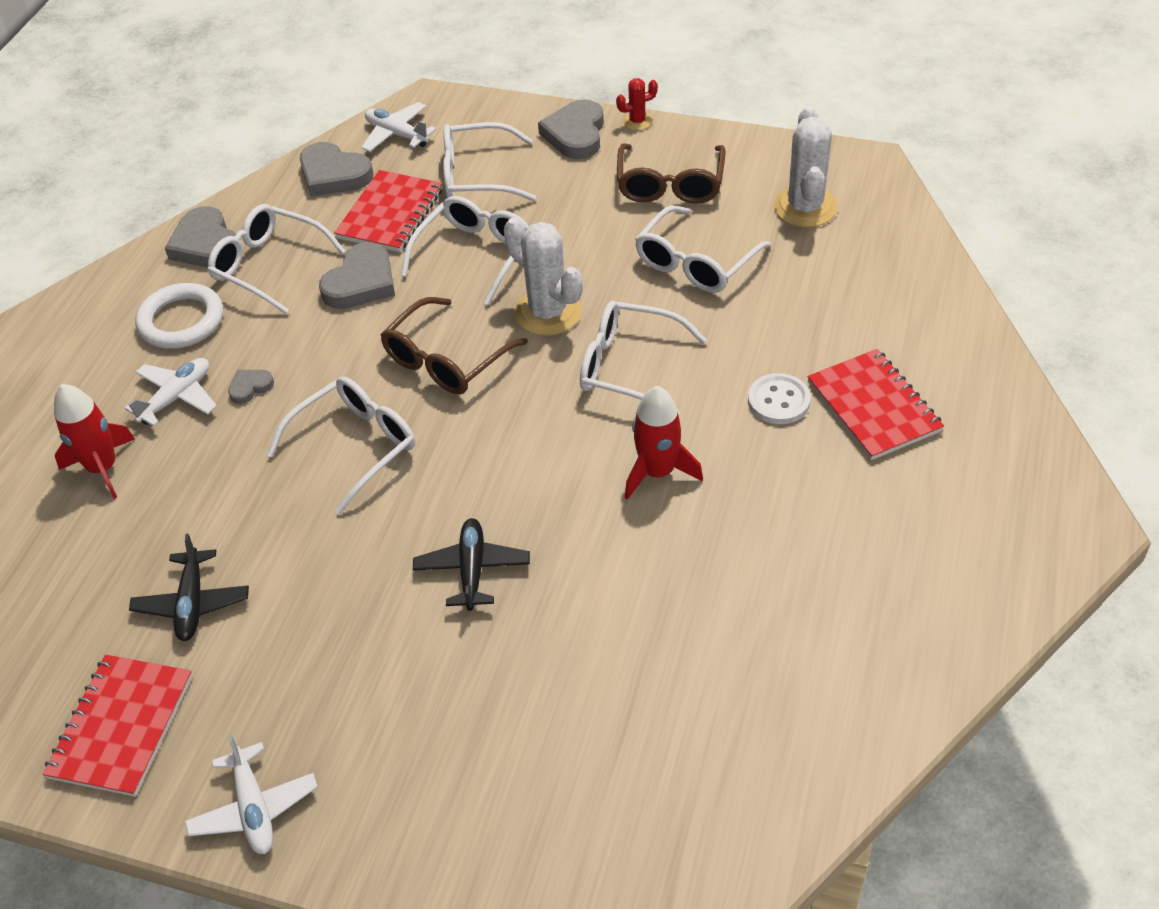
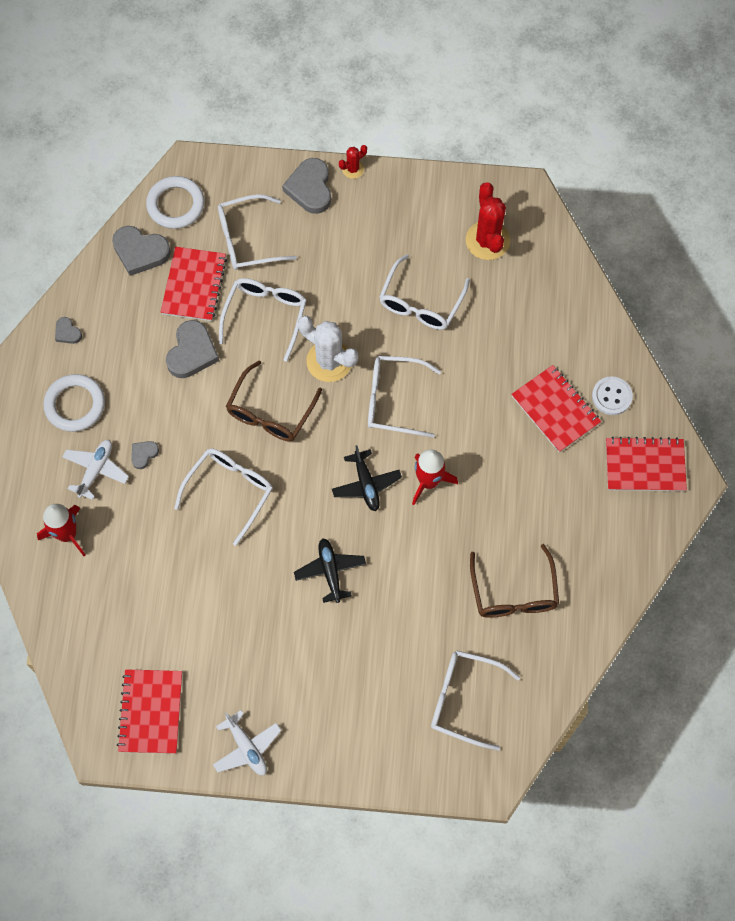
camera: 15 degrees left, 20 degrees up
black plane [129,534,249,641] -> black plane moved to [332,445,402,511]
grey heart [165,206,236,268] -> grey heart [55,317,82,344], size x0.51
white glasses [207,204,346,314] -> white glasses moved to [431,650,520,751]
white plane [361,102,436,152] -> white ring [146,176,204,229]
brown glasses [617,144,726,204] -> brown glasses moved to [470,544,559,618]
white button [748,373,811,424] -> white button moved to [592,376,633,415]
white cactus [774,106,838,227] -> red cactus [466,182,510,260]
none -> red notebook [606,437,687,491]

